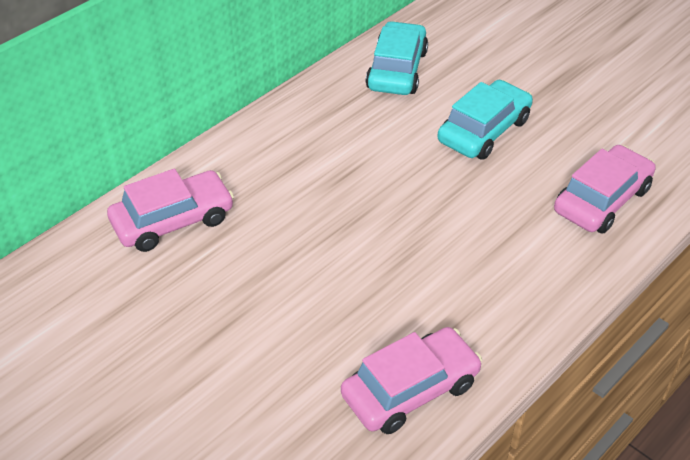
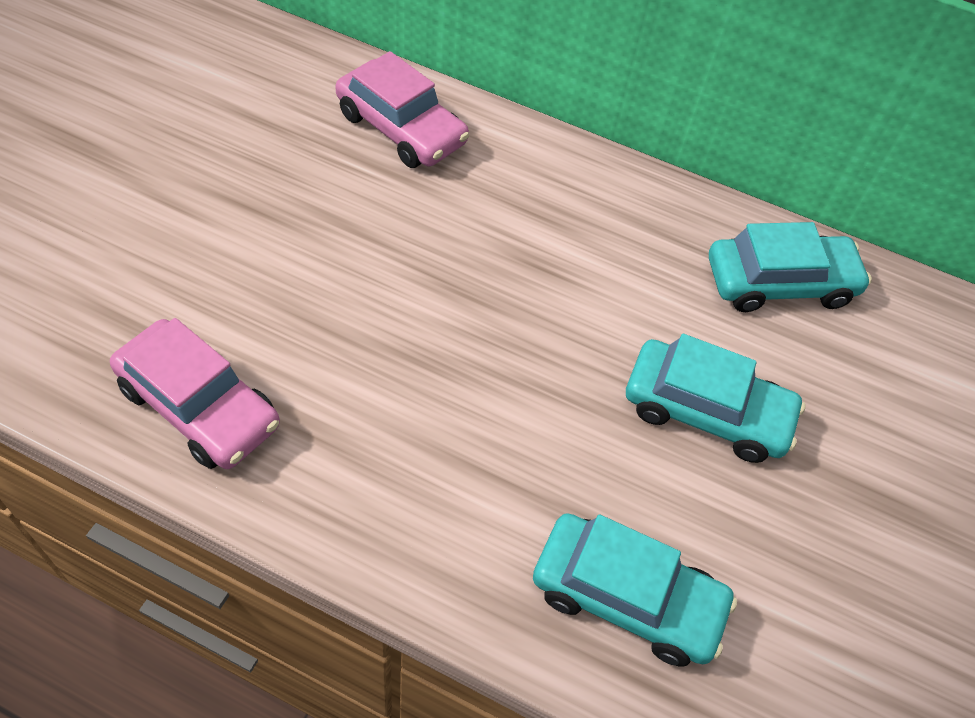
camera: 65 degrees right, 10 degrees up
pink car [554,145,656,234] -> turquoise car [533,513,737,667]

